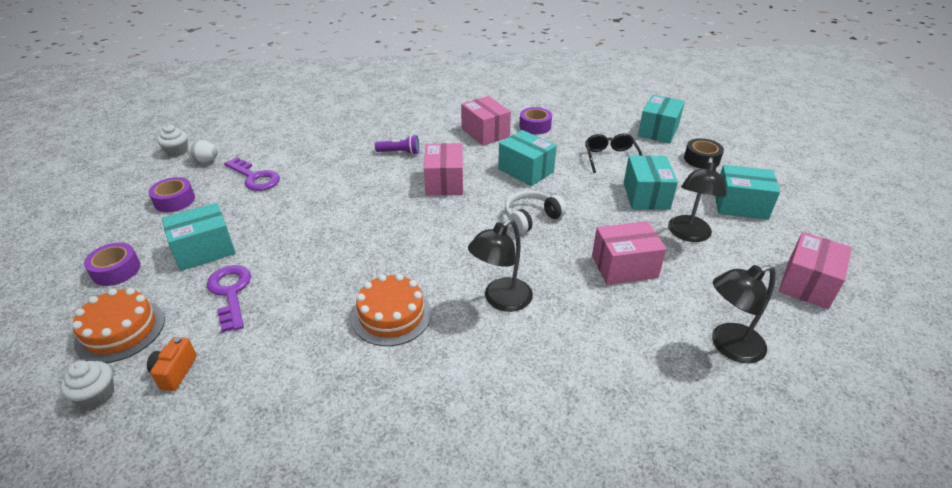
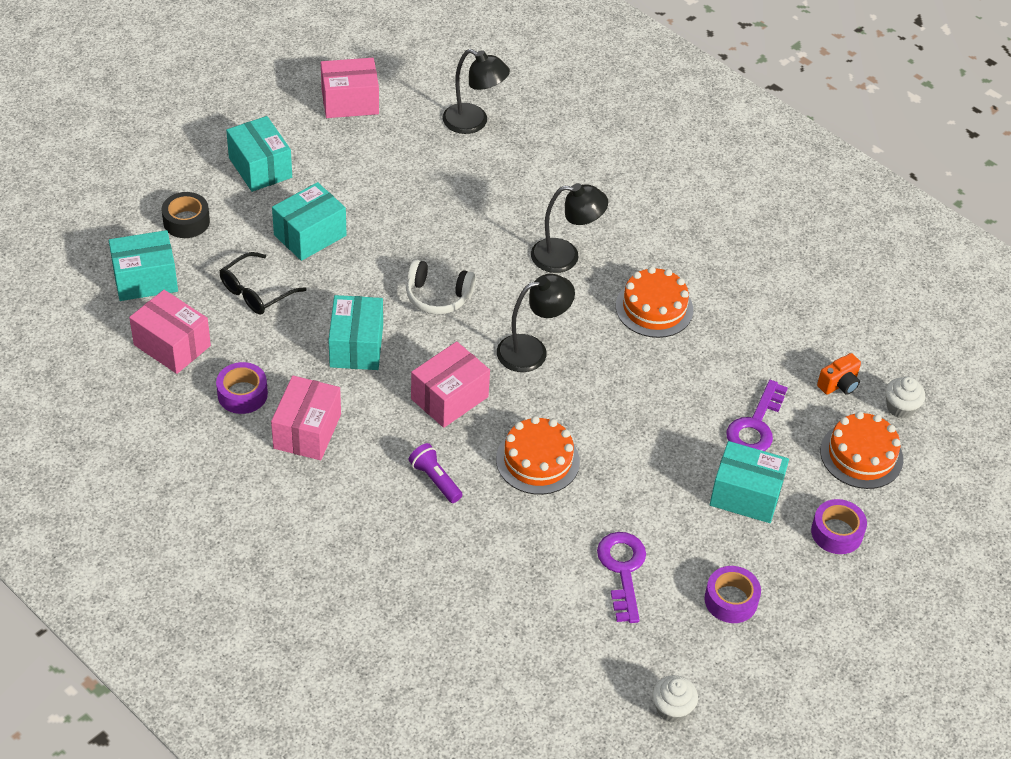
camera: 135 degrees left, 10 degrees up
white egg [187,140,218,163] -> none
pink box [592,221,666,285] -> pink box moved to [129,290,211,374]
black lamp [668,157,727,242] -> black lamp moved to [497,274,575,372]
none -> orange cake [496,416,580,495]

